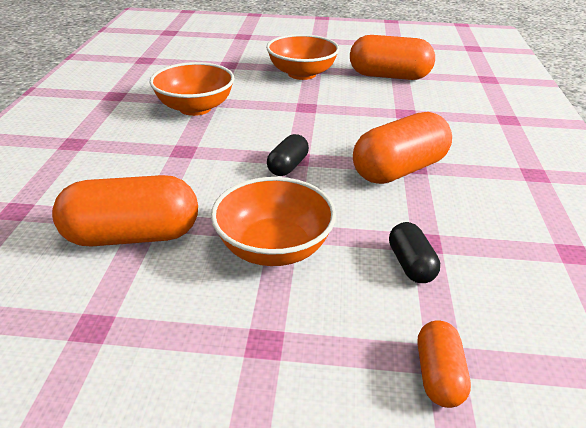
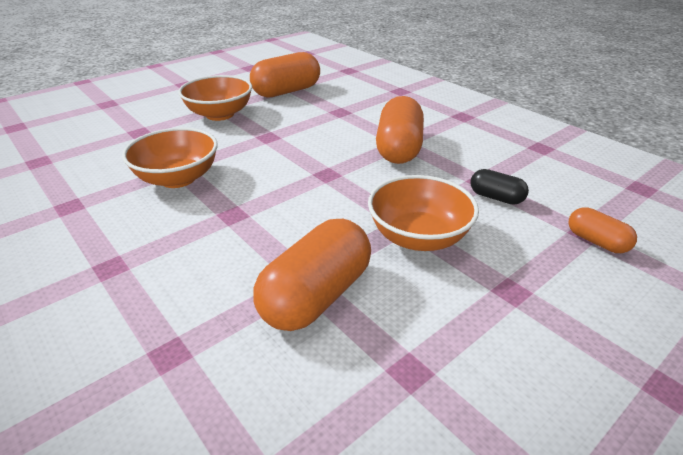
camera: 45 degrees left, 0 degrees up
black capsule [267,134,309,176] -> none

